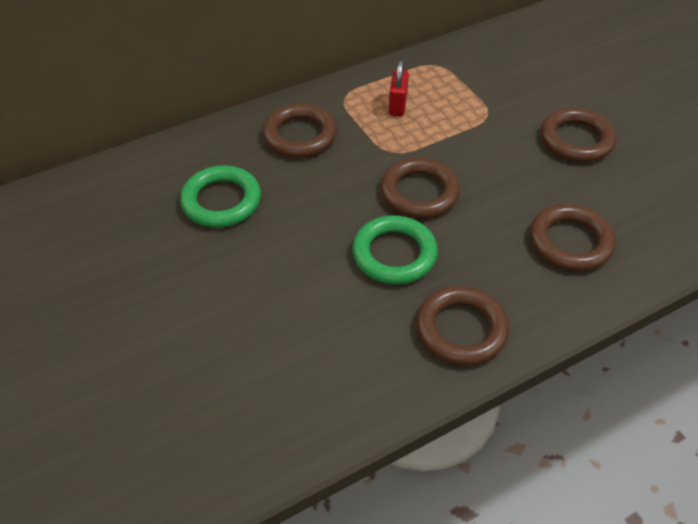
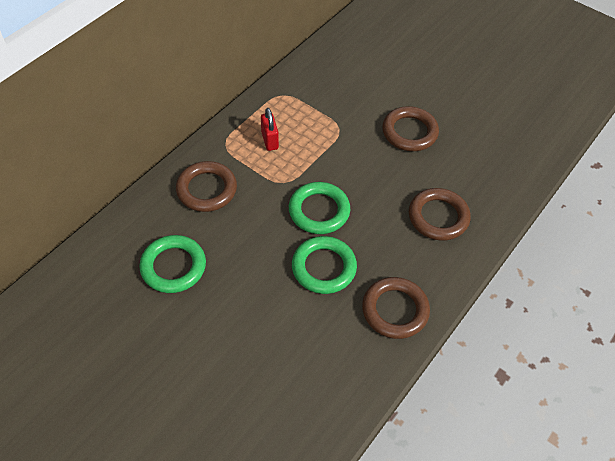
camera: 25 degrees left, 5 degrees up
brown ring [380,157,460,218] -> green ring [289,182,350,234]

